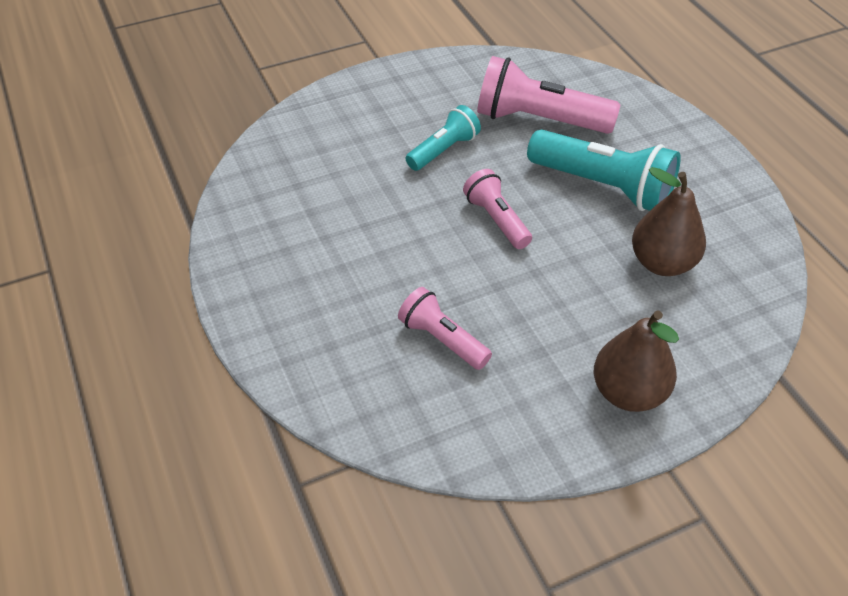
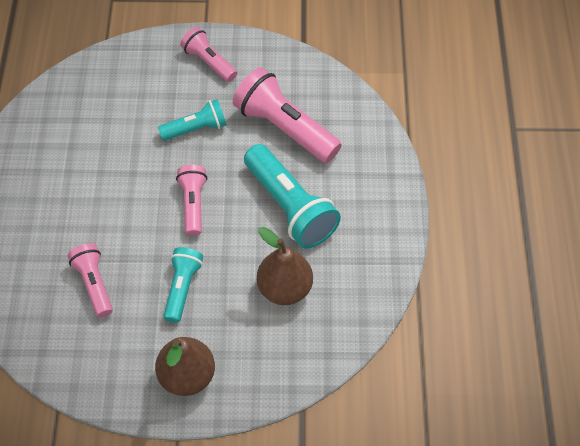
camera: 25 degrees right, 10 degrees up
none -> turquoise flashlight [164,247,203,323]
none -> pink flashlight [180,27,237,82]

